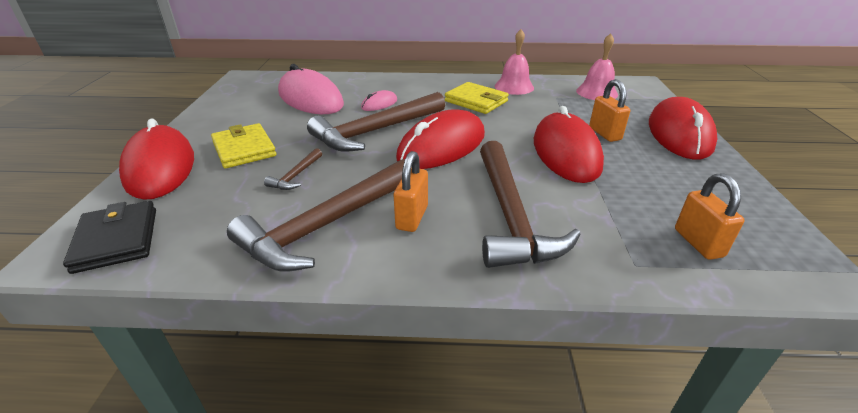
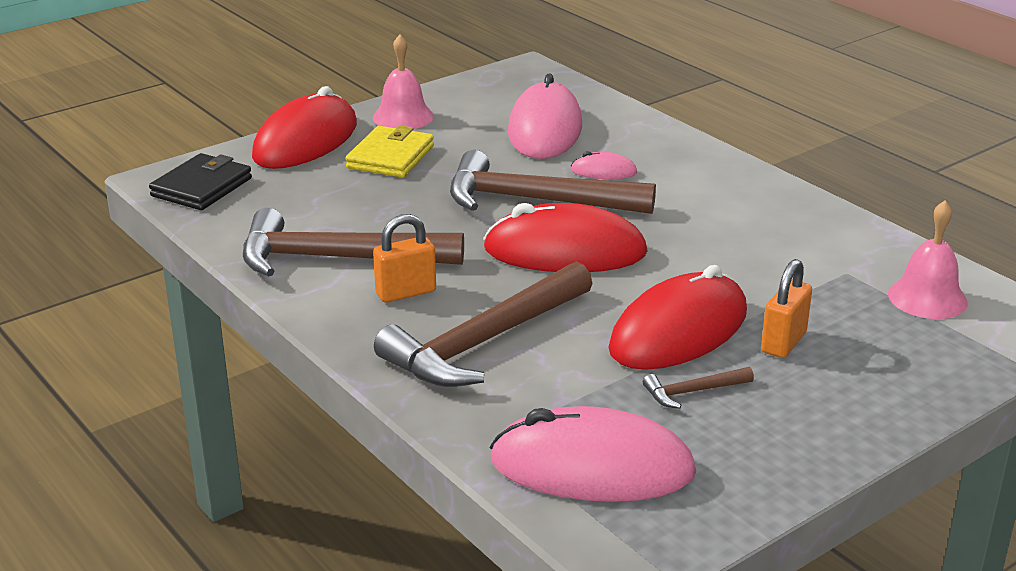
camera: 50 degrees right, 5 degrees down
brown hammer [264,148,322,190] -> brown hammer moved to [643,367,754,409]
yellow wallet [445,82,509,114] -> none
pink bell [495,29,534,95] -> pink bell moved to [373,34,434,129]
red mouse [649,97,718,160] -> none
orange padlock [675,173,745,260] -> pink mouse [490,406,696,502]

